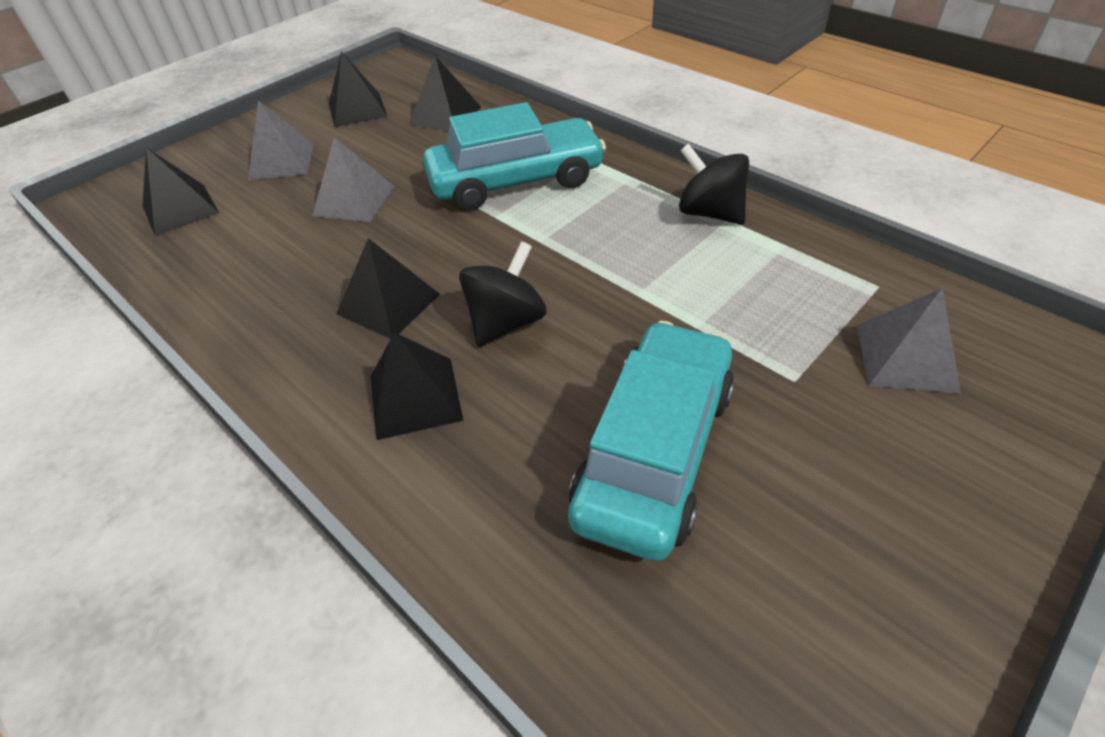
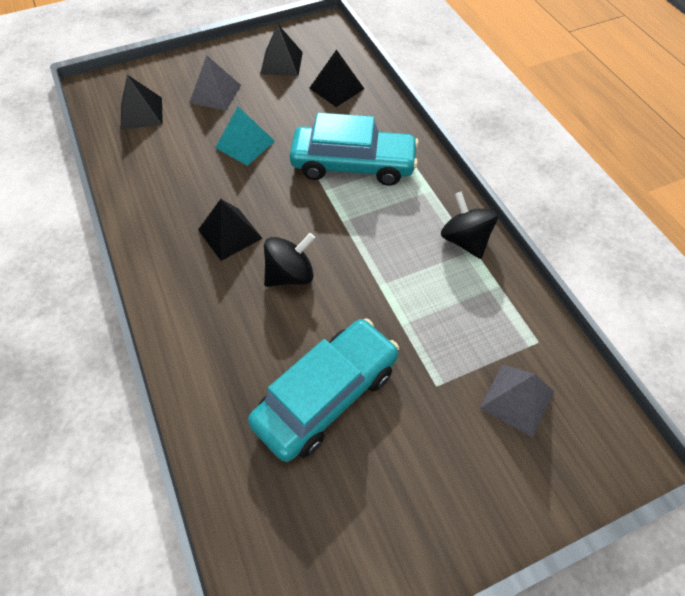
camera: 20 degrees right, 10 degrees up
grey pyramid [312,138,394,222] -> turquoise pyramid [215,107,275,166]
black pyramid [371,332,463,440] -> none

